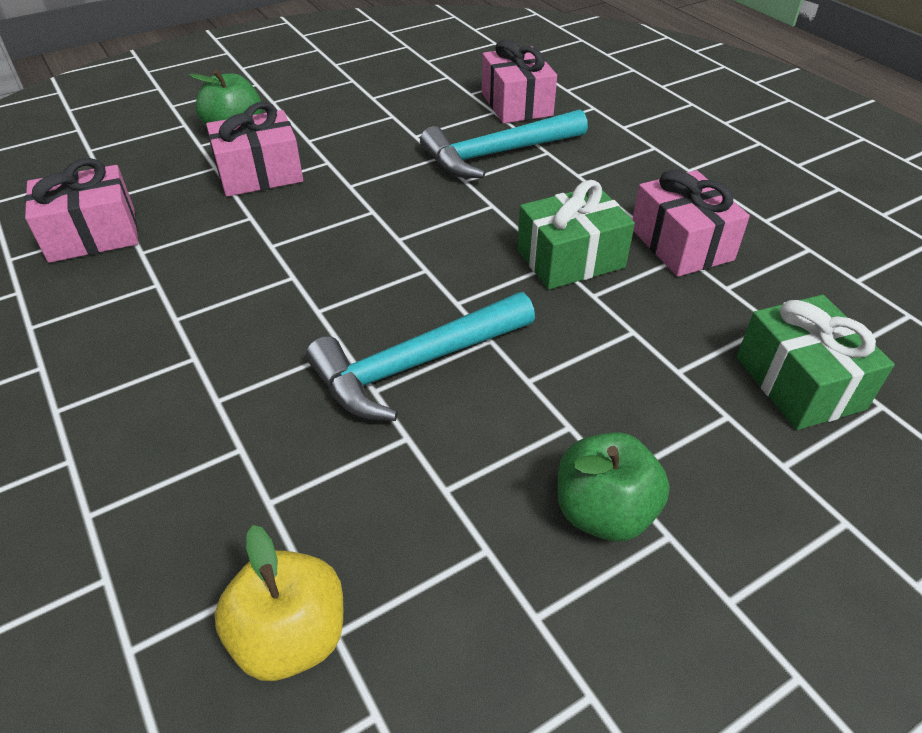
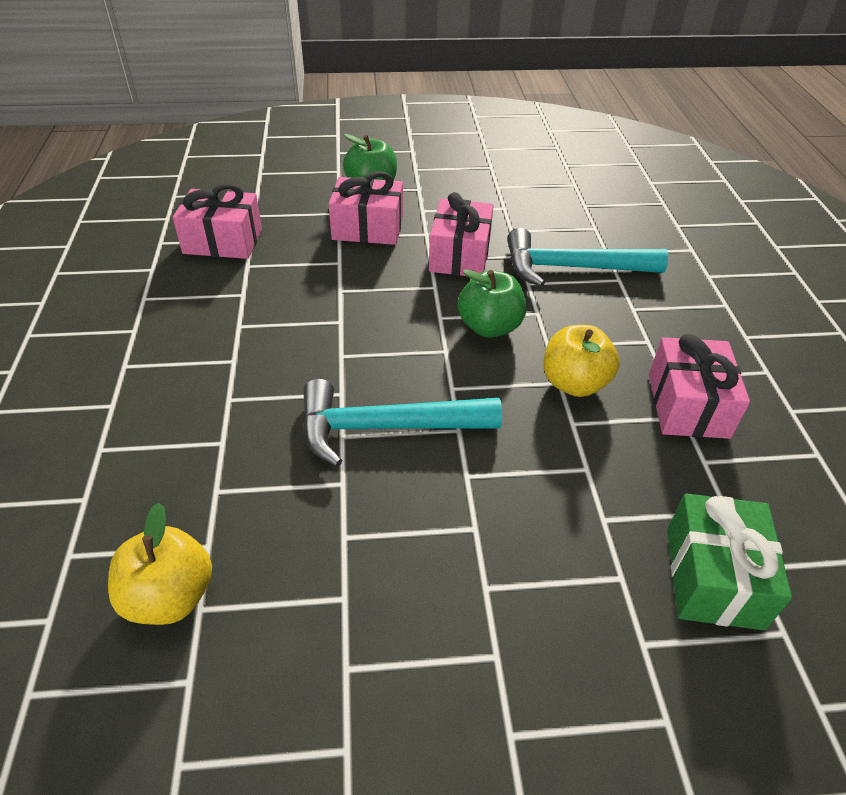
camera: 25 degrees right, 0 degrees up
pink gift [482,39,557,123] -> pink gift moved to [429,192,494,276]
green gift [517,180,635,289] -> yellow apple [543,325,620,397]
green apple [557,432,670,542] -> green apple moved to [457,269,526,338]

